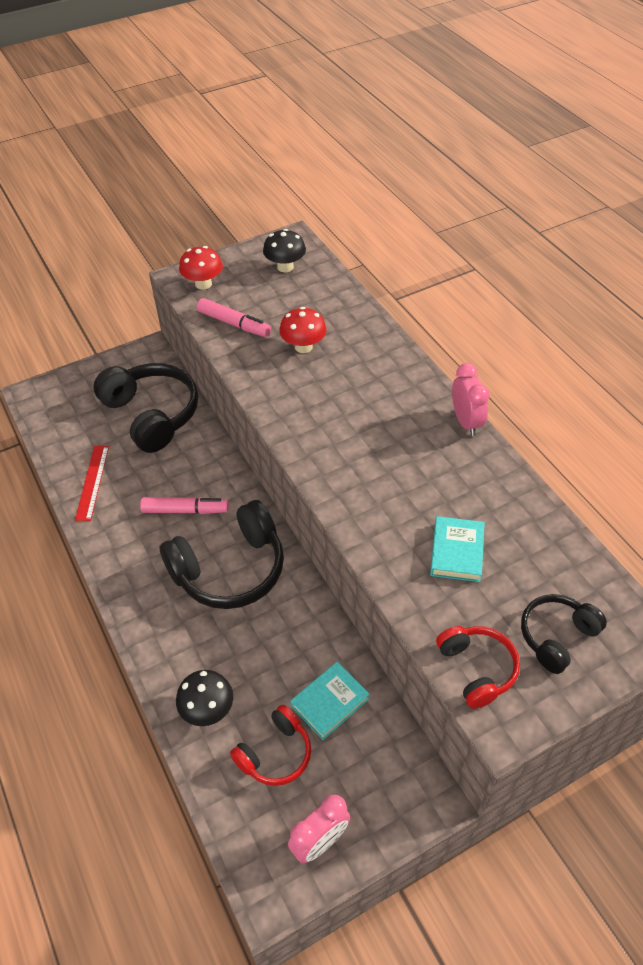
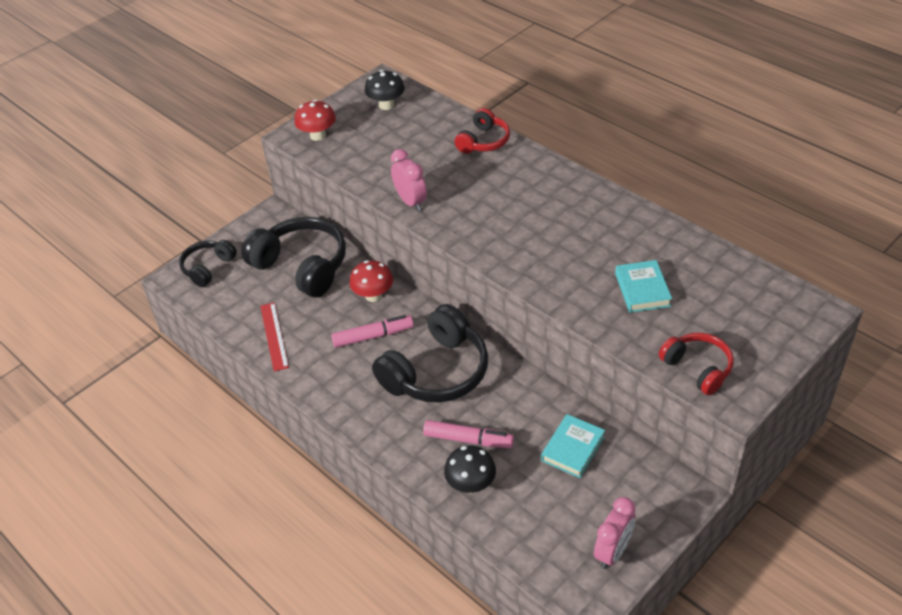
camera: 15 degrees left, 5 degrees down
pink marker [197,298,271,337] -> pink marker moved to [423,420,514,448]
red headphones [230,705,311,786] -> red headphones moved to [454,108,510,154]
red mushroom [279,307,326,353] -> red mushroom moved to [350,260,393,302]
pink clock [452,363,489,436] -> pink clock moved to [391,149,427,211]
black headphones [521,594,607,674] -> black headphones moved to [179,240,237,287]

